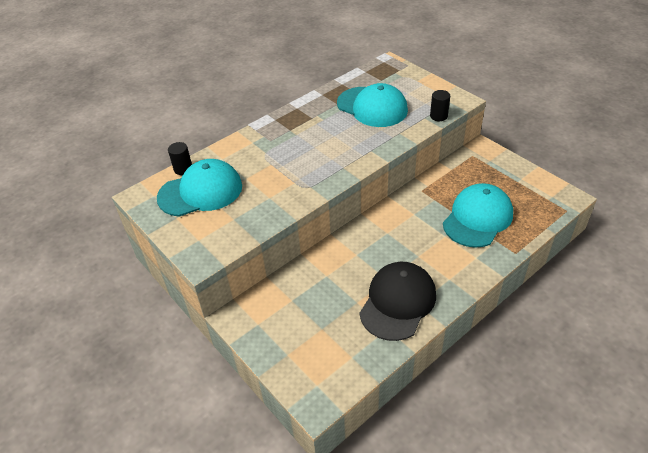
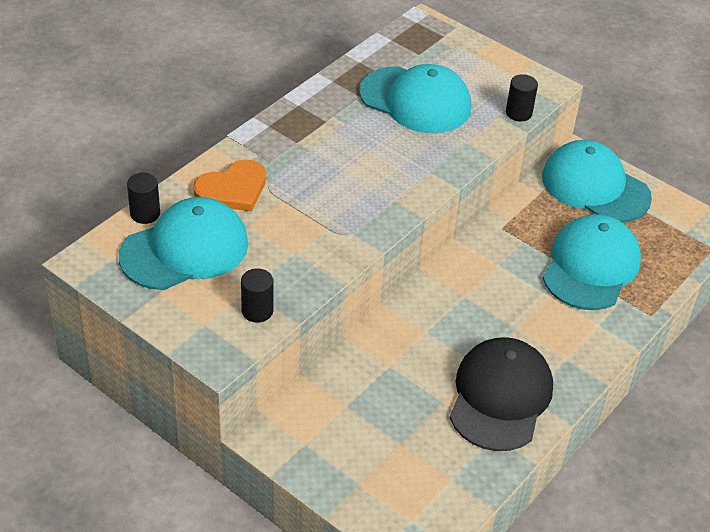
camera: 15 degrees left, 0 degrees up
none -> orange heart [194,159,266,211]
none -> black cylinder [241,268,274,323]
none -> turquoise cap [542,140,652,223]

